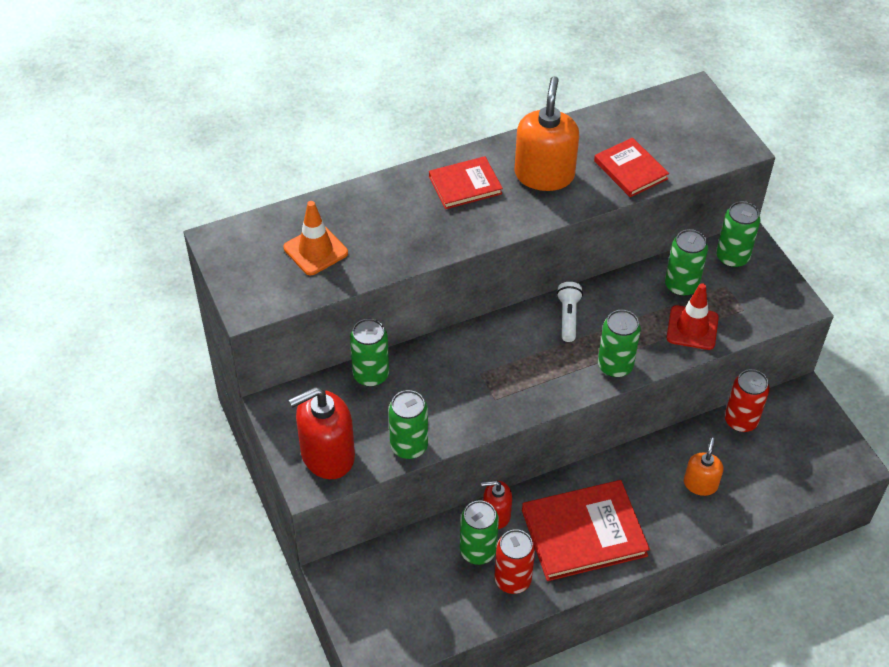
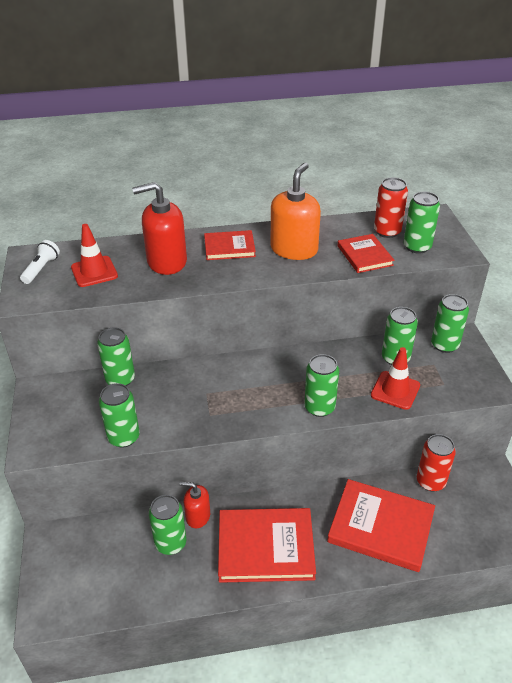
camera: 15 degrees right, 10 degrees down
orange traffic cone [284,201,348,275] -> red traffic cone [71,224,118,287]
red soap dispenser [289,387,355,479] -> red soap dispenser moved to [132,182,187,275]
red can [494,529,535,594] -> red can moved to [374,177,408,238]
white flashlight [556,282,583,342] -> white flashlight moved to [20,240,60,284]
orange soap dispenser [684,438,723,496] -> red book [327,479,435,572]
none -> green can [404,192,440,254]

